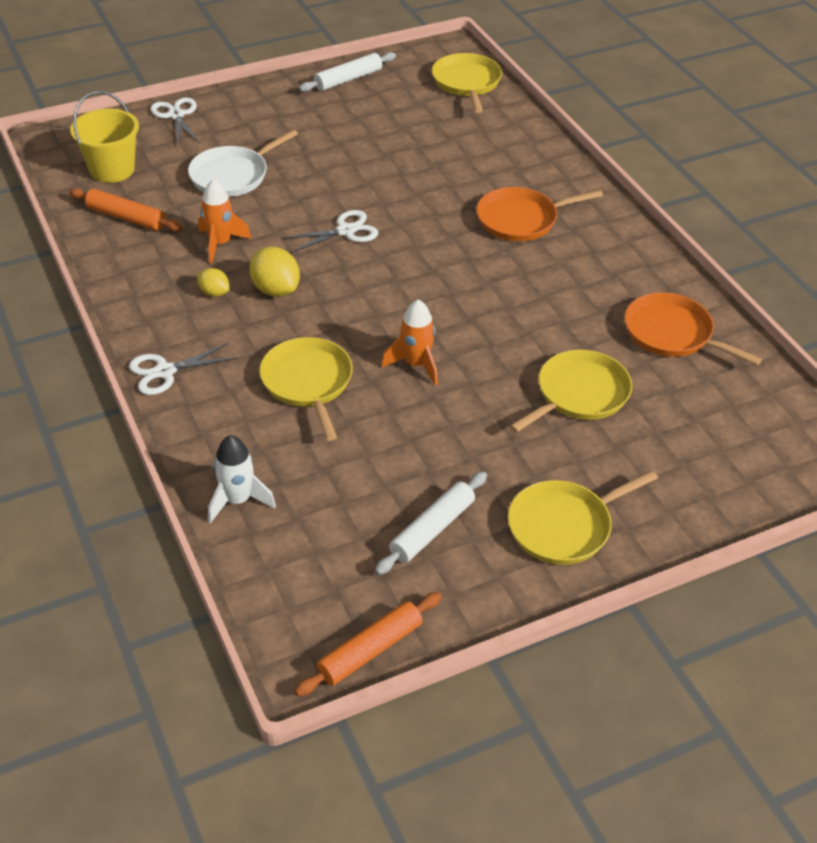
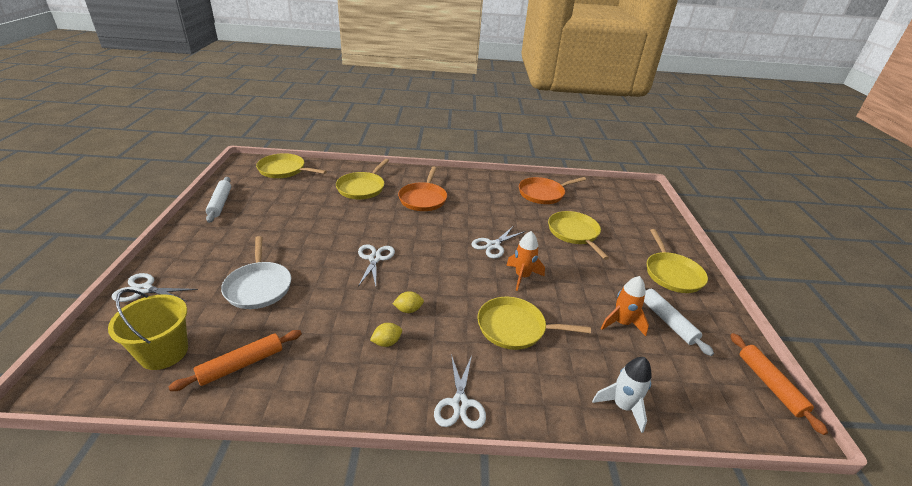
camera: 65 degrees left, 10 degrees down
orange rocket [198,179,251,263] -> orange rocket moved to [601,276,649,336]
yellow lemon [249,247,300,297] -> yellow lemon [393,291,424,313], size x0.59
none -> yellow pan [336,159,389,199]
none -> white scissors [471,226,525,258]

